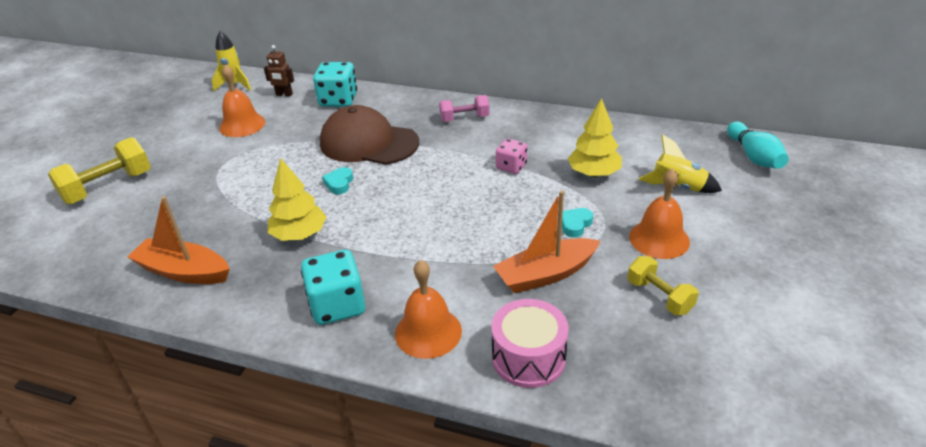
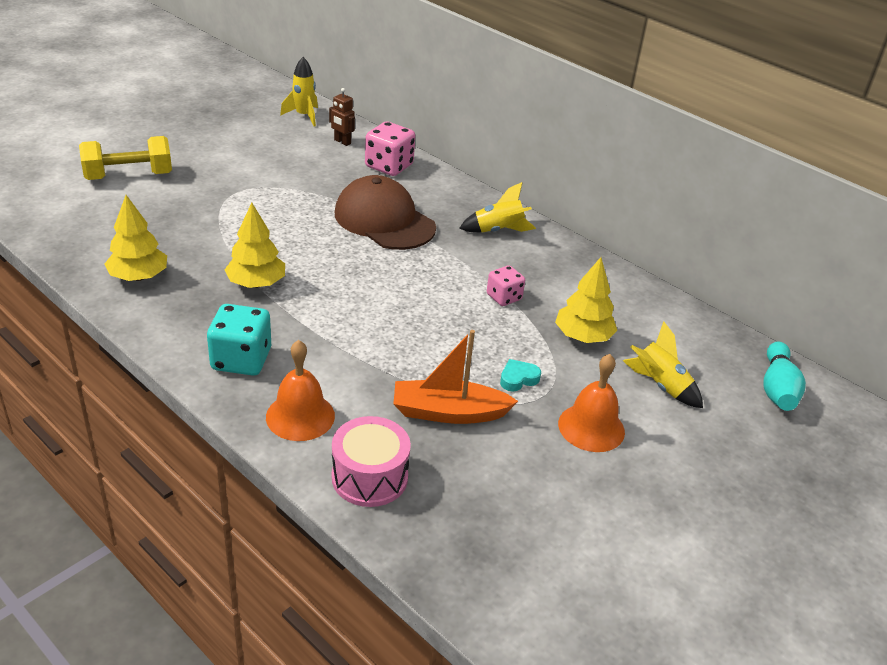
camera: 20 degrees right, 0 degrees up
orange boat [127,196,230,284] -> yellow tree [104,195,167,281]
orange bell [219,64,265,137] -> none
turquoise dice [313,62,357,107] -> pink dice [365,121,415,176]
turquoise heart [322,167,353,194] -> none
pink dumbbell [439,95,490,122] -> yellow rocket [459,182,536,233]
yellow dumbbell [627,256,699,315] -> none

